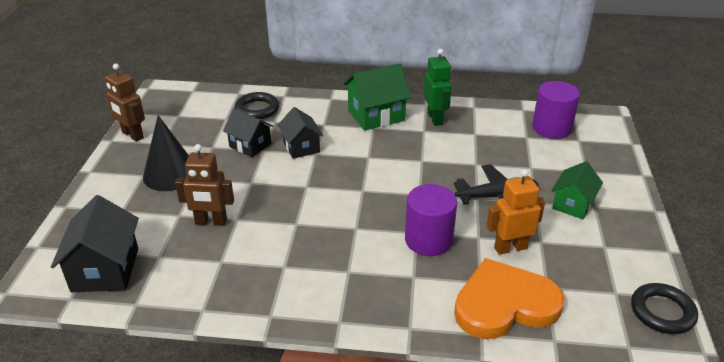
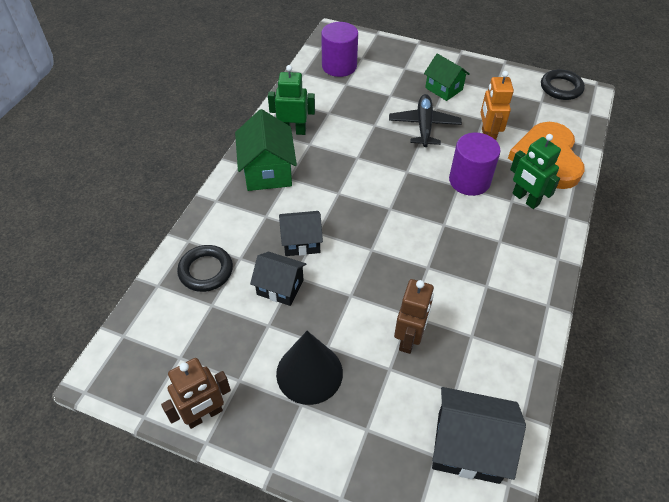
camera: 75 degrees left, 15 degrees up
black house [223,108,274,157] -> black house turned 60 degrees clockwise [250,252,306,306]
none -> green robot [510,134,561,209]

